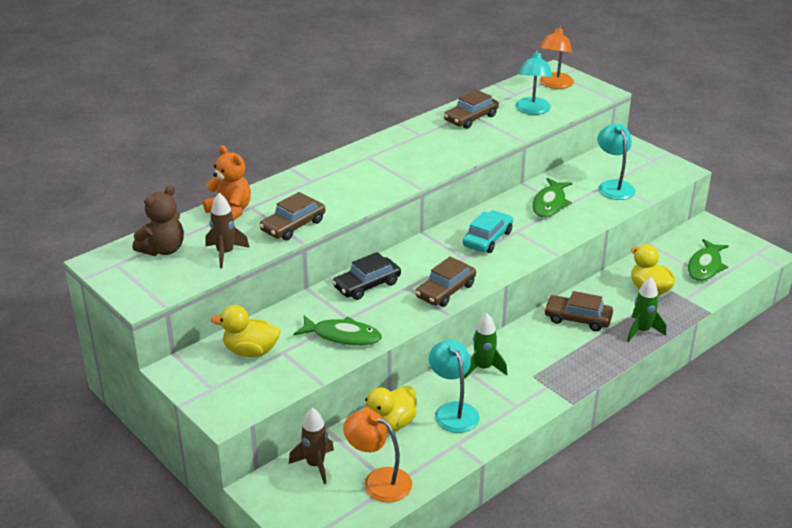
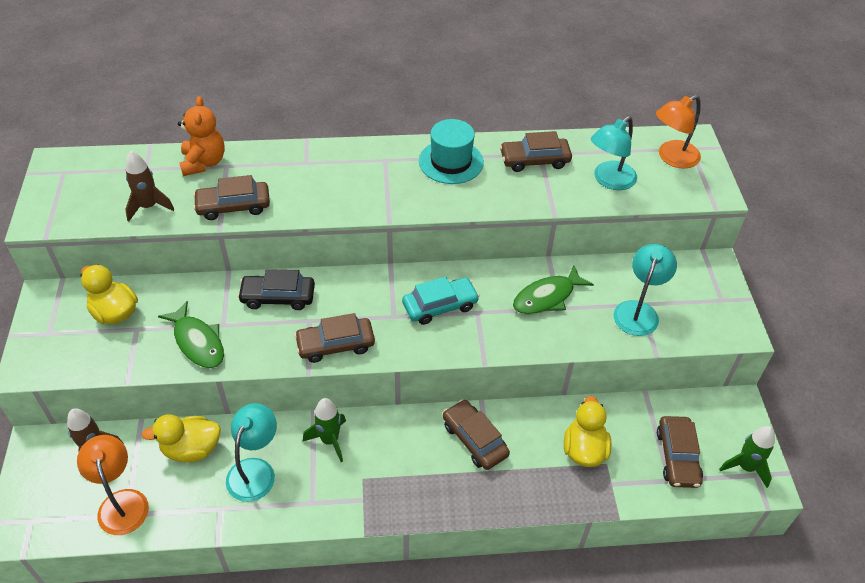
camera: 35 degrees right, 15 degrees up
brown teddy bear [133,185,184,256] -> none
green rocket [627,277,666,342] -> green rocket moved to [719,426,775,488]
green fish [688,239,729,281] -> brown car [657,416,703,488]
none -> turquoise hat [419,119,484,184]

